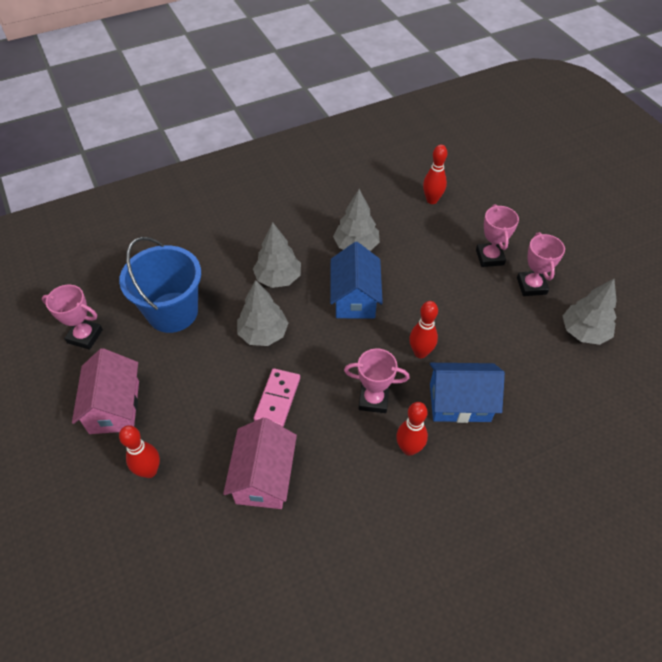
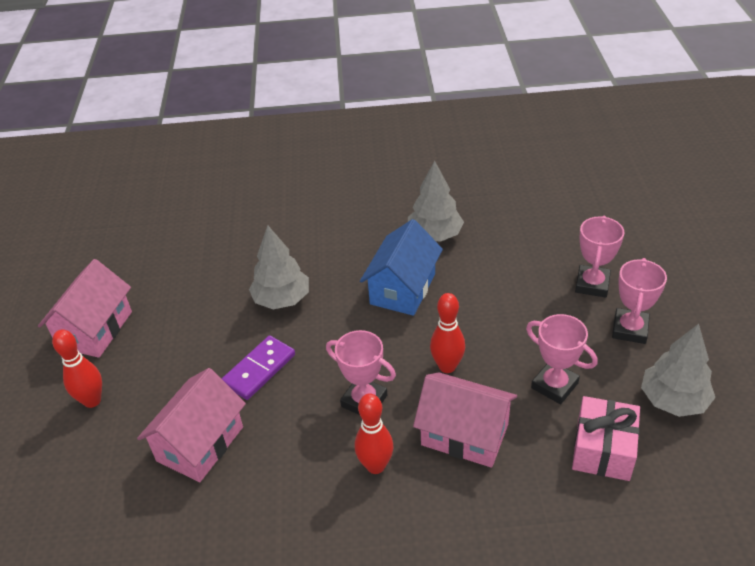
camera: 25 degrees right, 10 degrees down
pink trophy [42,285,103,350] -> pink trophy moved to [526,314,598,404]
blue bucket [119,237,201,333] -> none
grey tree [253,222,301,288] -> none
pink domino [254,368,300,427] -> purple domino [222,336,295,400]
red bowling pin [423,145,447,204] -> none
blue house [430,363,505,423] -> pink house [413,372,517,468]
none -> pink gift [572,396,640,481]

